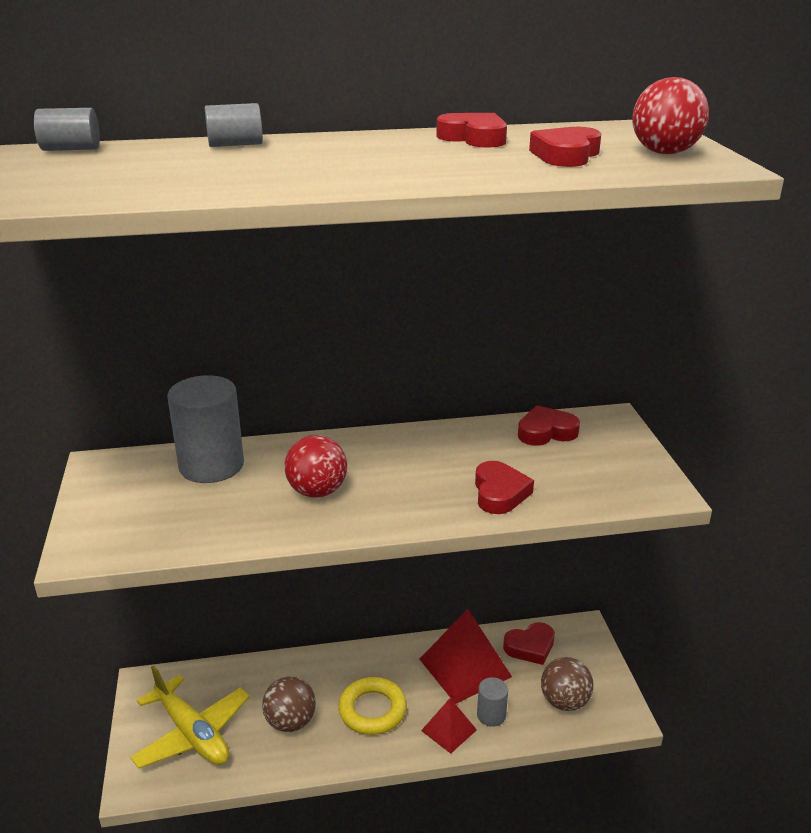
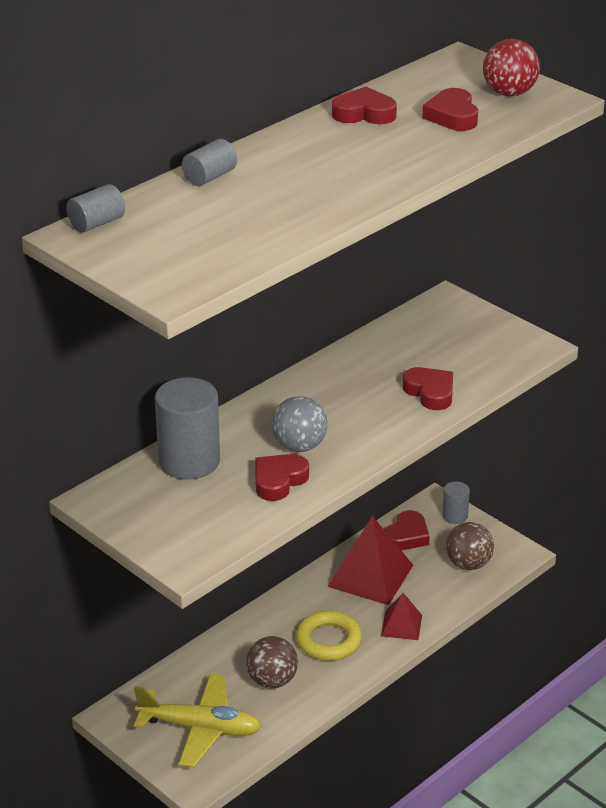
camera: 35 degrees left, 5 degrees up
red ball [285,435,347,498] -> grey ball [271,396,328,452]
grey cylinder [477,677,508,727] -> grey cylinder moved to [442,481,470,524]
red heart [518,406,580,446] -> red heart moved to [256,454,309,501]

